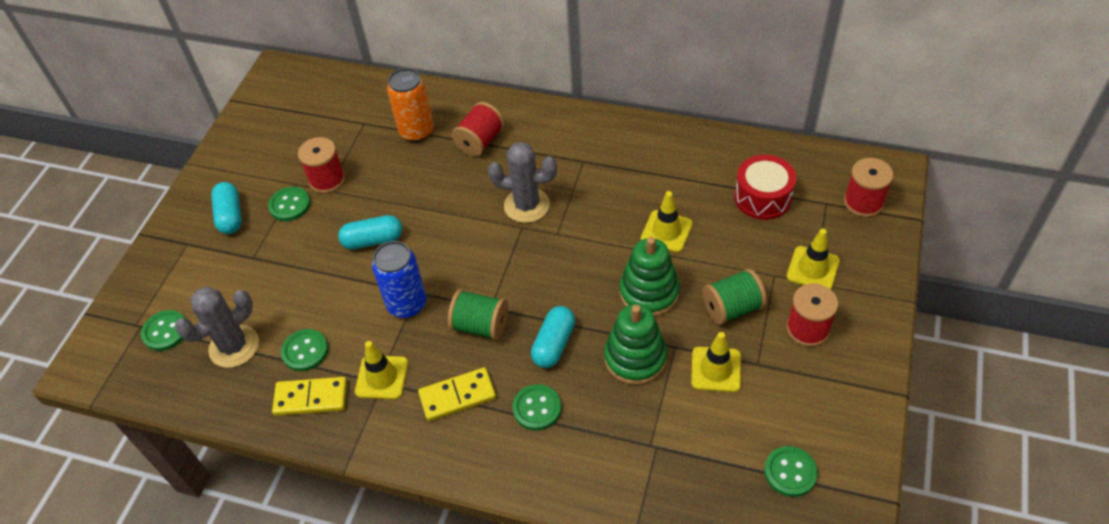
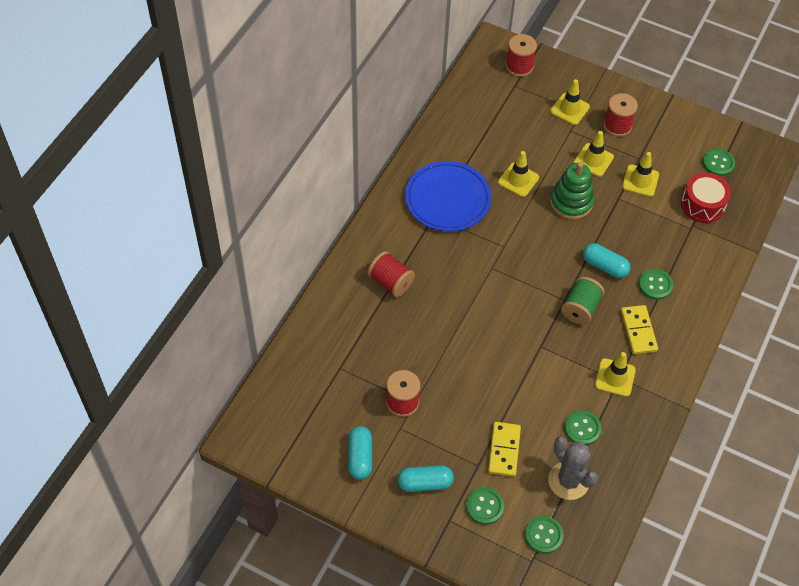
camera: 85 degrees left, 5 degrees up
green button [268,187,310,221] -> green button moved to [466,487,504,525]
yellow domino [272,377,347,416] -> yellow domino moved to [488,422,521,477]
turquoise capsule [338,215,402,250] -> turquoise capsule moved to [348,426,372,480]
blue can [372,241,427,318] -> none
orange can [387,68,434,142] -> none
grey cactus [488,142,557,223] -> none
green stacking toy [604,304,667,385] -> none
green spool [702,269,767,325] -> yellow traffic cone [574,131,614,177]
red drum [734,155,797,220] -> red drum moved to [681,172,731,223]
none -> blue plate [405,161,491,232]

